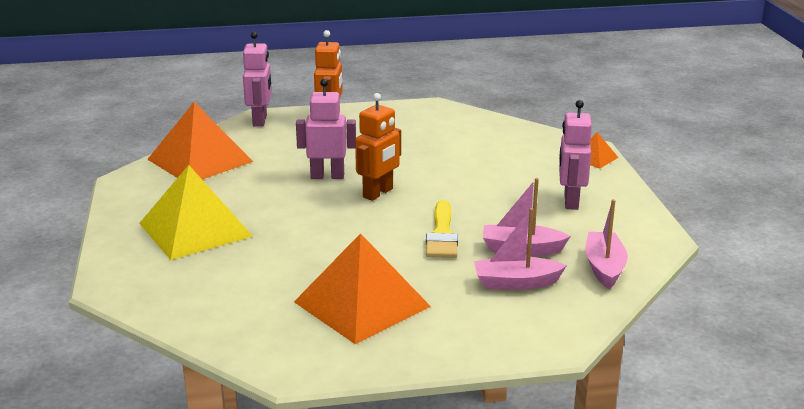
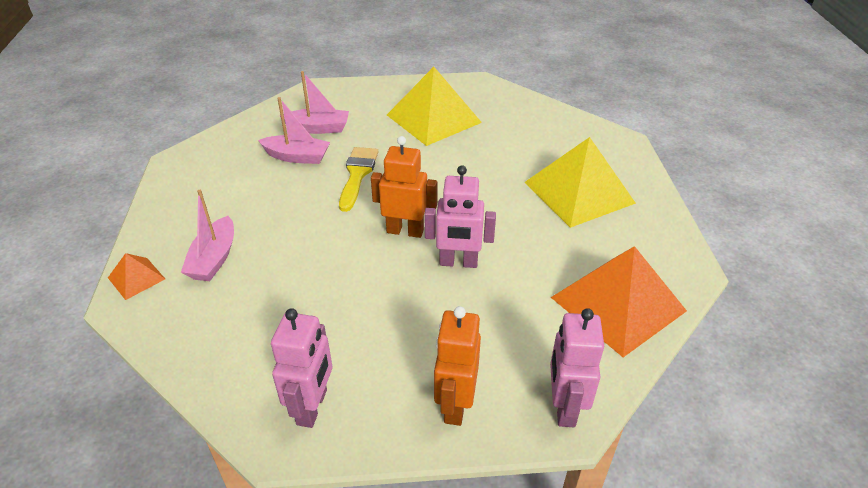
camera: 175 degrees left, 15 degrees up
orange pyramid [294,233,431,344] -> yellow pyramid [387,67,482,146]
orange robot [355,93,401,201] -> orange robot turned 60 degrees clockwise [371,136,437,238]
pink robot [559,100,592,210] -> pink robot moved to [271,308,333,428]
pink boat [585,199,628,289] -> pink boat moved to [181,190,234,281]

